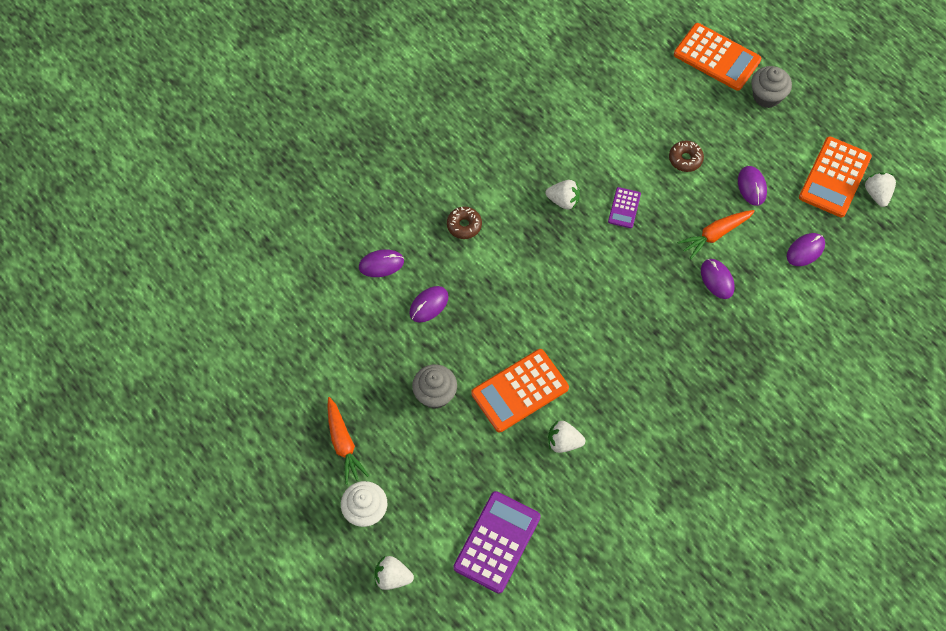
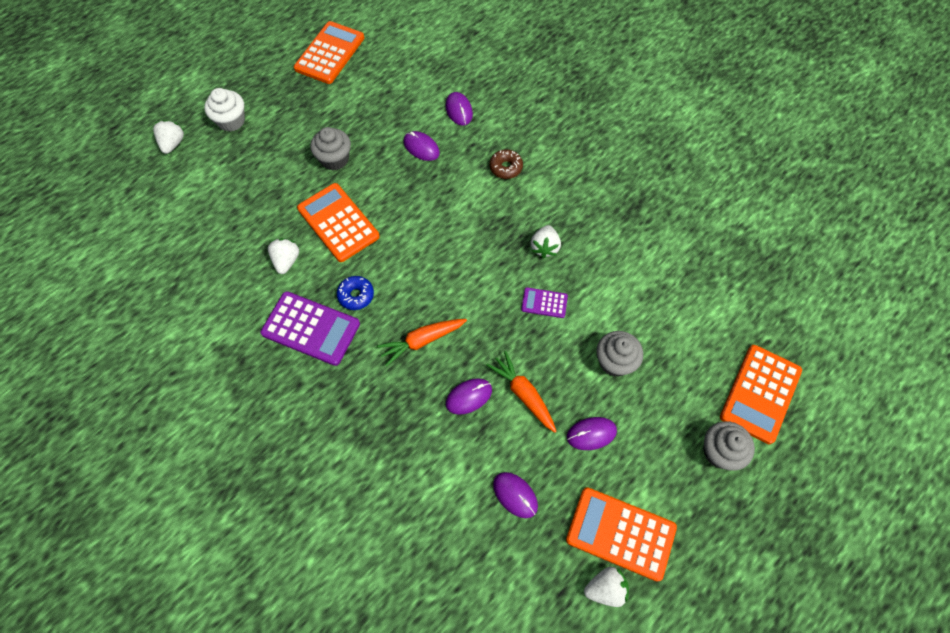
camera: 85 degrees right, 0 degrees up
orange carrot [327,397,369,485] -> orange carrot moved to [377,319,467,367]
purple calculator [453,491,541,594] -> purple calculator moved to [260,291,360,366]
brown donut [669,141,704,172] -> grey cupcake [596,331,643,377]
none -> orange calculator [294,21,364,84]
none -> blue donut [337,276,374,310]

